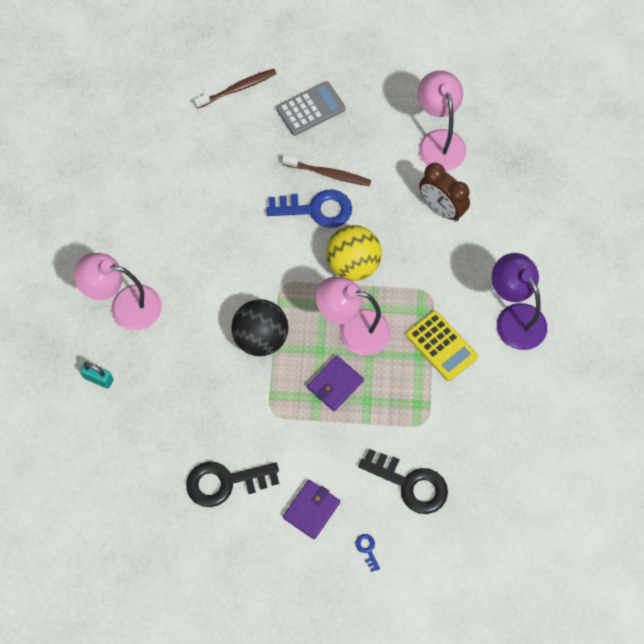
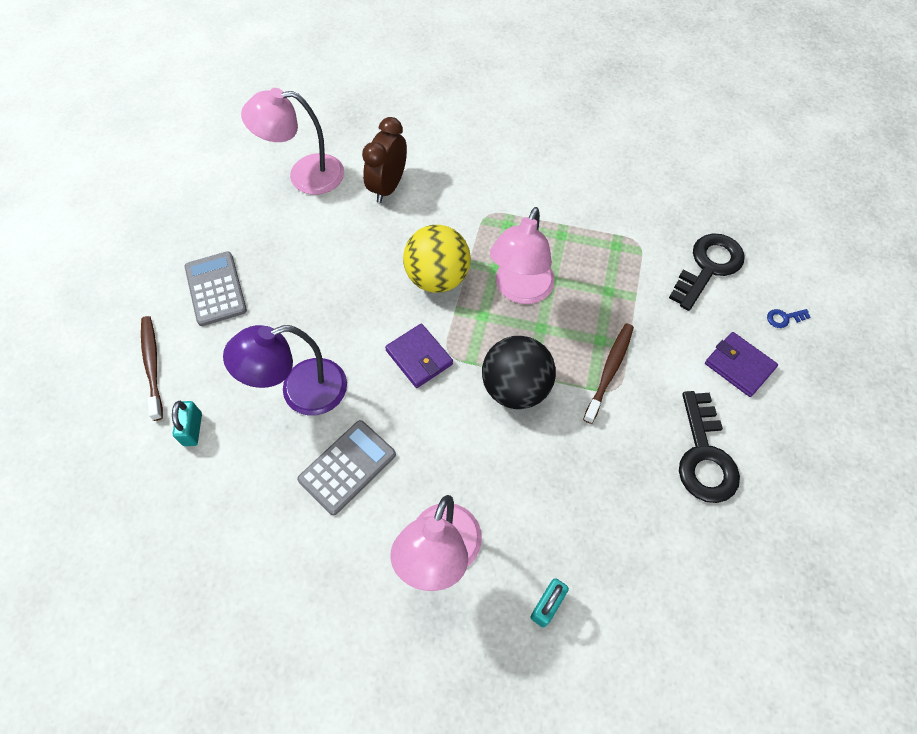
camera: 80 degrees left, 5 degrees down
blue key [266,189,352,228] -> none
brown toothbrush [282,155,371,186] -> brown toothbrush moved to [583,323,634,424]
purple wallet [307,355,364,411] -> purple wallet moved to [385,324,453,388]
yellow calculator [406,311,478,381] -> none
brown clock [419,163,470,221] -> brown clock turned 150 degrees clockwise [362,117,407,203]
purple lamp [492,253,547,350] -> purple lamp moved to [223,325,347,415]
none -> turquoise padlock [172,401,202,446]
none -> grey calculator [297,420,396,515]

